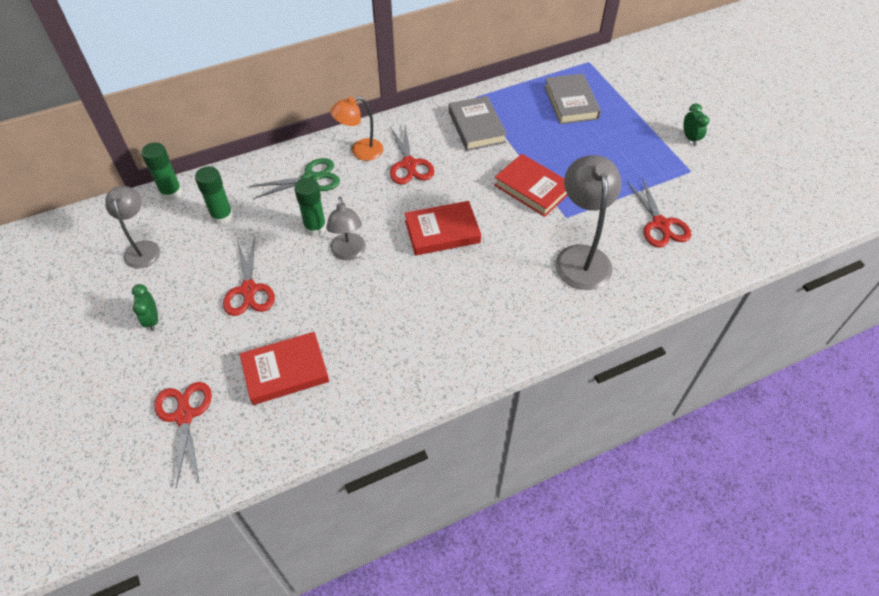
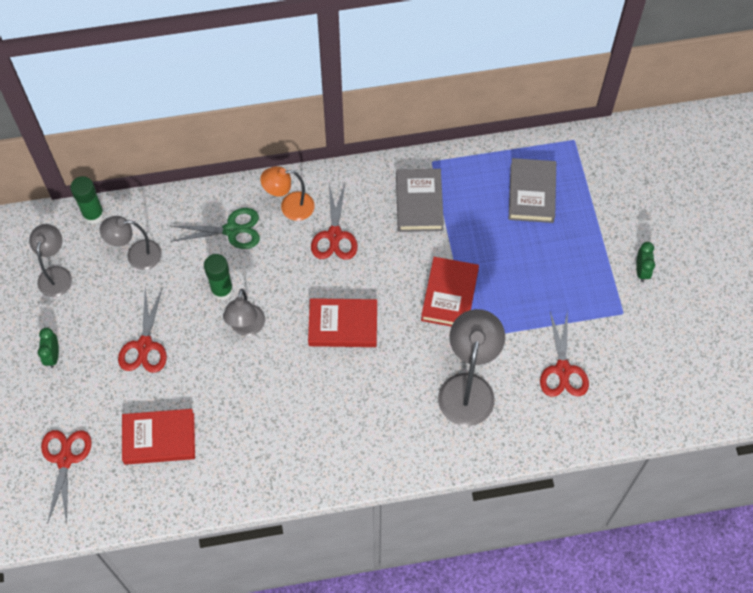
camera: 15 degrees right, 10 degrees up
green glue stick [195,166,234,225] -> grey lamp [100,216,162,270]
red book [494,154,568,217] -> red book turned 45 degrees clockwise [421,257,479,326]

